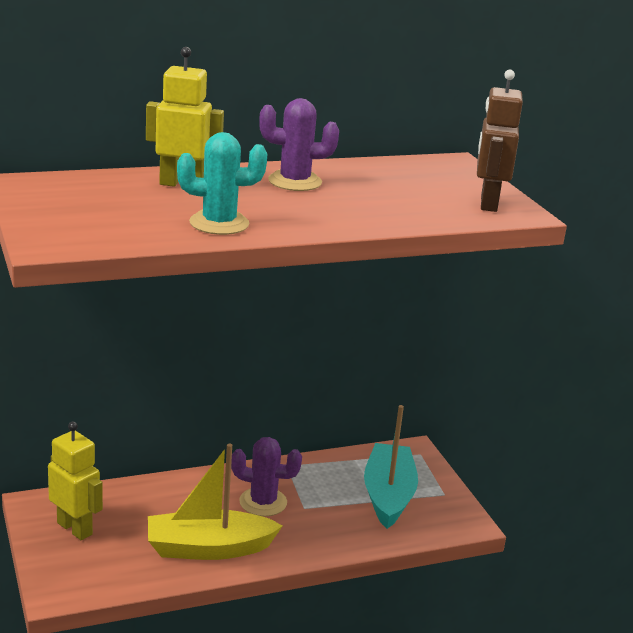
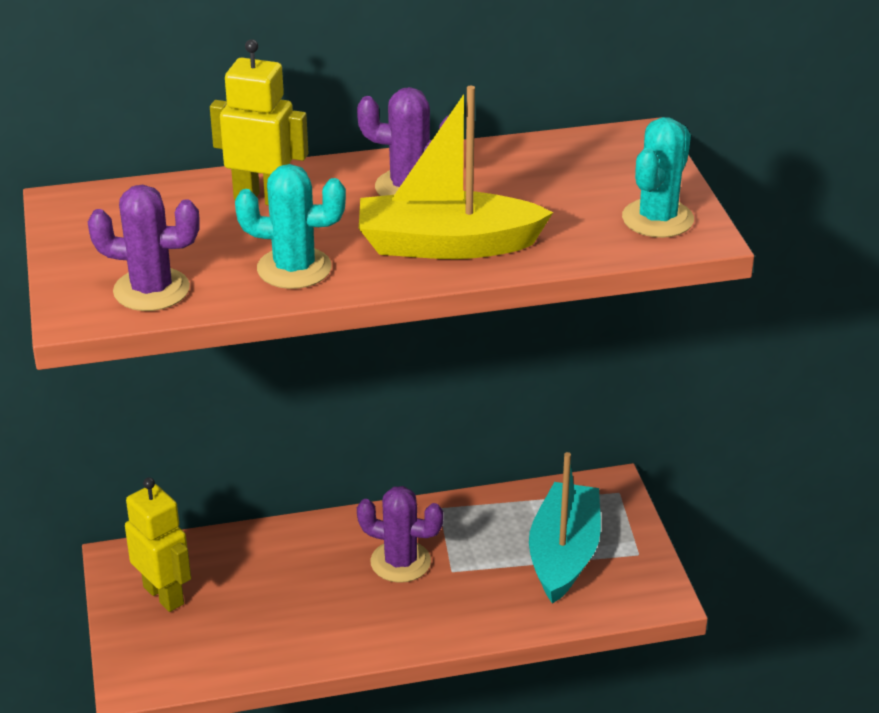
camera: 10 degrees right, 10 degrees up
yellow boat [148,444,283,560] -> yellow boat moved to [359,86,553,259]
brown robot [477,70,523,212] -> turquoise cactus [622,117,694,238]
none -> purple cactus [88,185,200,311]

